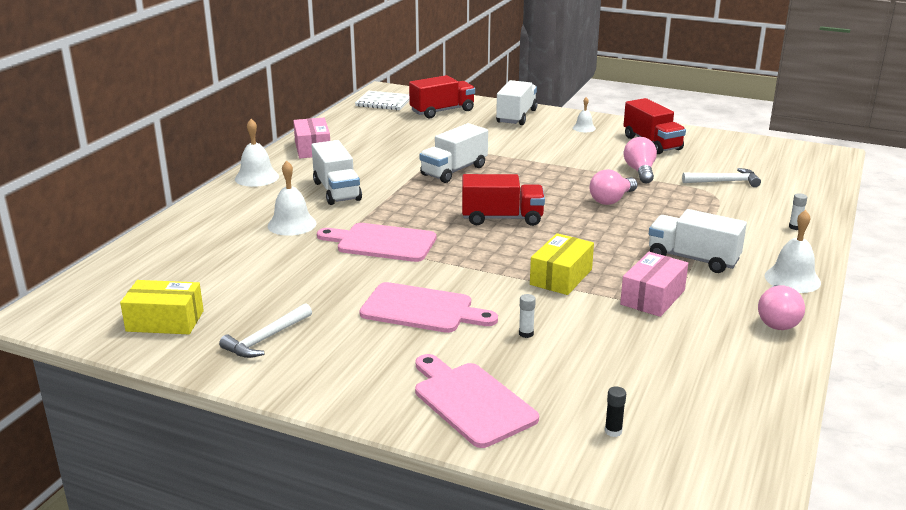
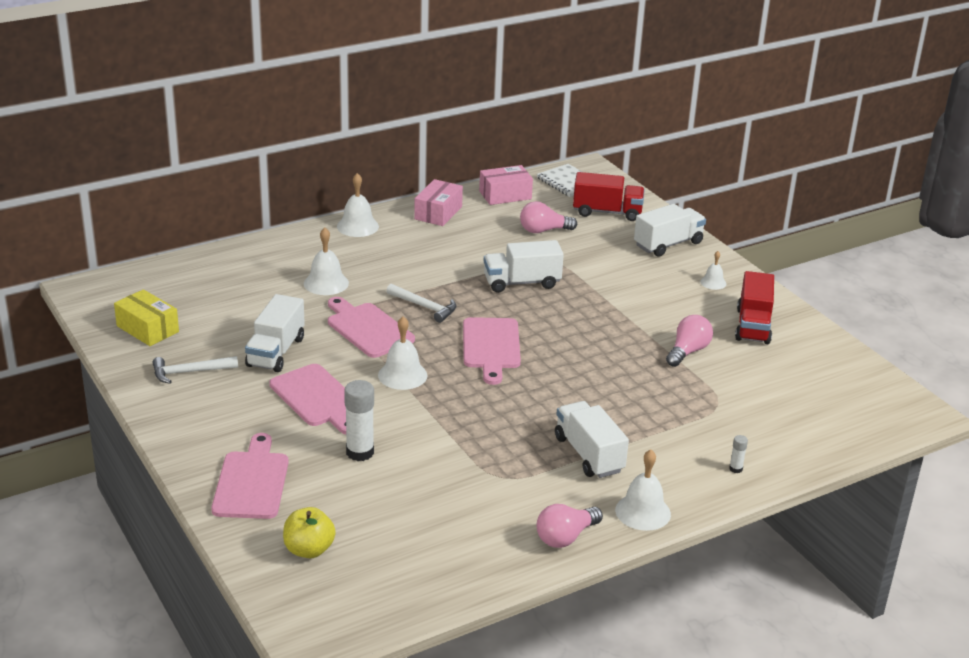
camera: 35 degrees right, 5 degrees up
white truck [312,140,362,205] -> white truck moved to [245,294,305,372]
red truck [462,174,545,226] -> pink cutting board [463,317,521,385]
white glue stick [519,294,536,338] -> white glue stick [344,380,374,461], size x2.09
yellow box [530,233,594,295] -> none
pink light bulb [590,169,638,205] -> pink light bulb moved to [520,201,577,233]
black glue stick [605,387,626,437] -> yellow apple [283,507,336,558]
pink box [620,252,688,317] -> pink box moved to [479,165,533,205]
white hammer [682,168,761,187] -> white hammer moved to [386,284,457,323]
none -> white bell [378,316,428,390]

